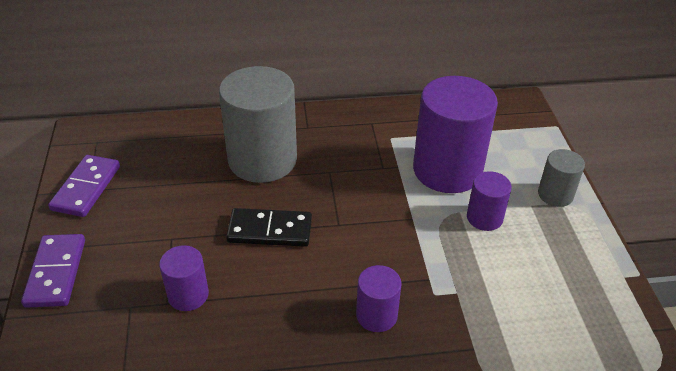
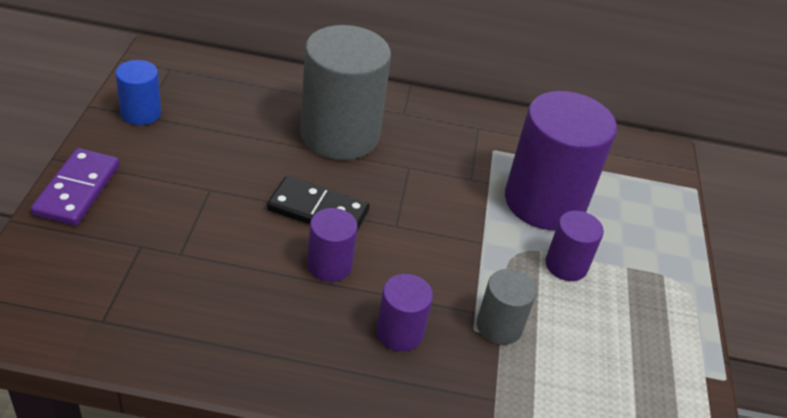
camera: 10 degrees right, 0 degrees up
purple domino [48,155,120,217] -> blue cylinder [115,60,161,125]
purple cylinder [159,245,209,311] -> purple cylinder moved to [307,208,358,282]
grey cylinder [538,149,585,207] -> grey cylinder moved to [477,269,537,345]

